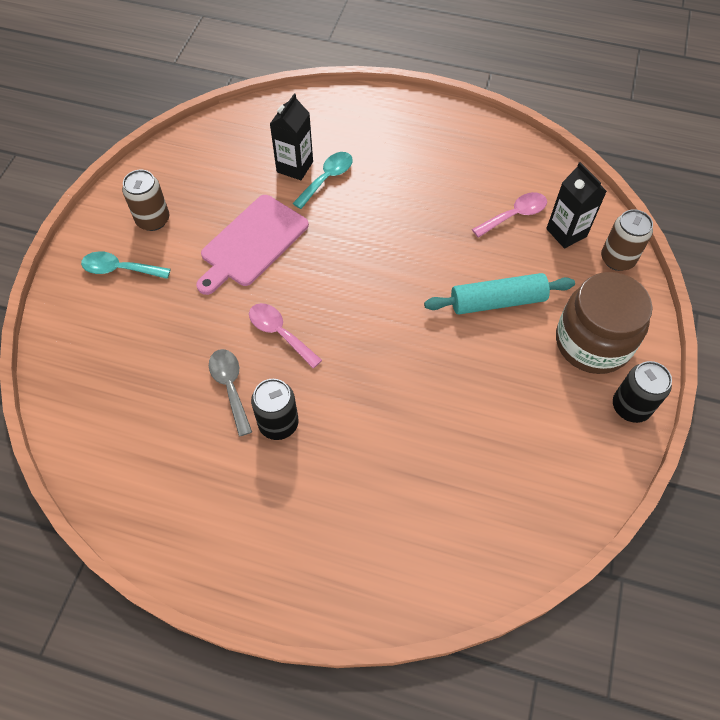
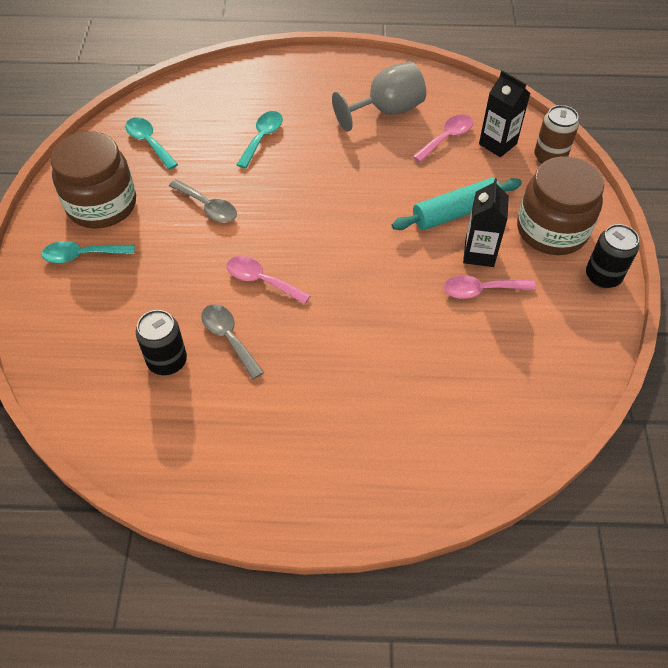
camera: 15 degrees left, 5 degrees down
brown can [122,170,169,231] -> brown jar [50,131,136,229]
pink cutting board [196,195,309,295] -> grey spoon [169,179,237,223]
black can [251,379,299,440] -> black can moved to [136,310,187,375]
black carton [270,93,313,180] -> black carton moved to [463,178,509,267]
none -> turquoise spoon [125,117,178,170]
none -> grey goblet [332,61,426,131]
none -> pink spoon [444,275,536,299]

